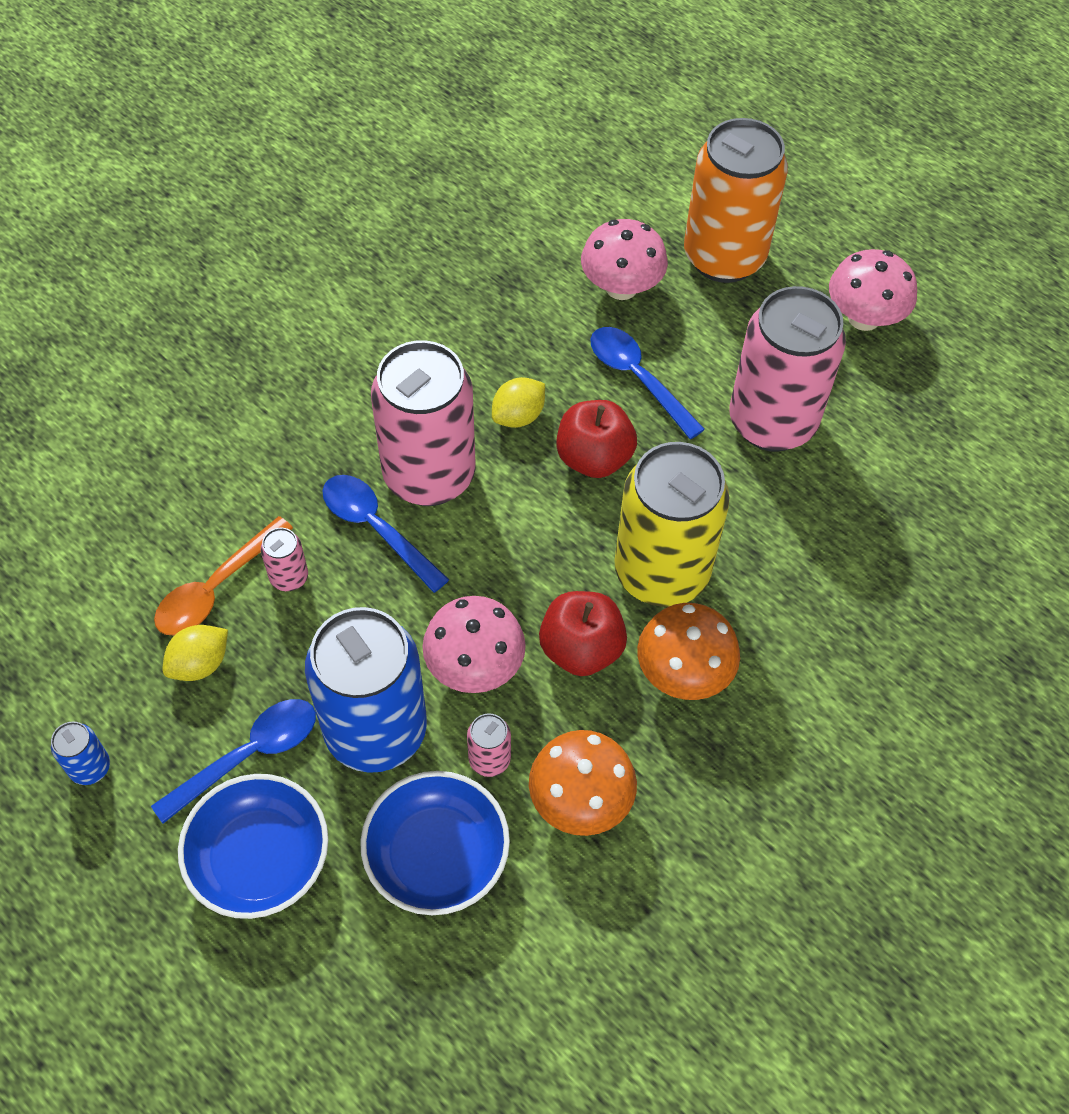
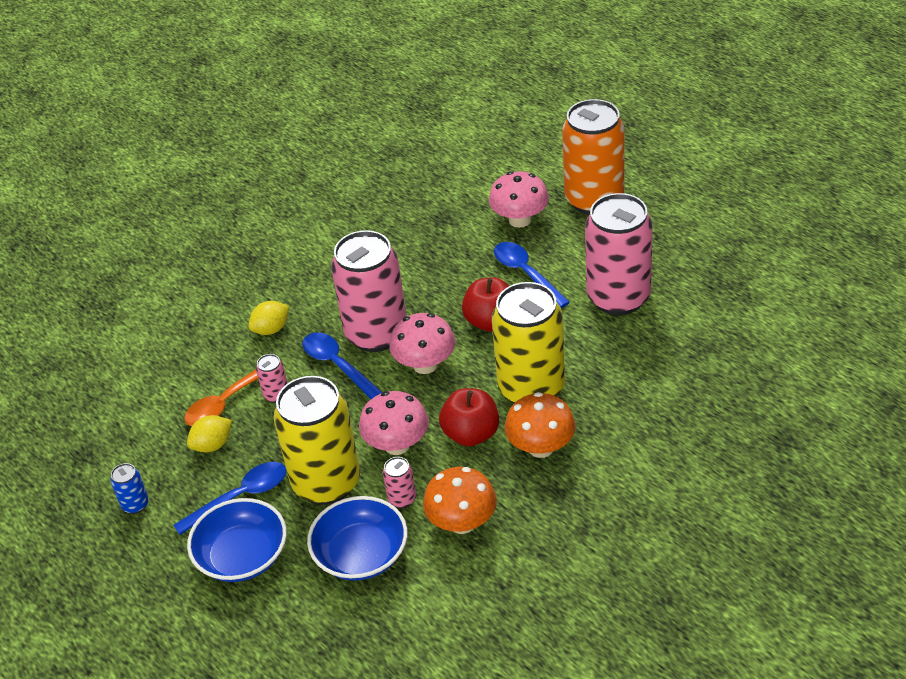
camera: 10 degrees right, 15 degrees down
blue can [305,607,427,773] -> yellow can [273,376,360,505]
yellow lemon [492,377,545,428] -> yellow lemon moved to [248,301,289,335]
pink mushroom [829,249,917,331] -> pink mushroom moved to [389,313,456,374]

